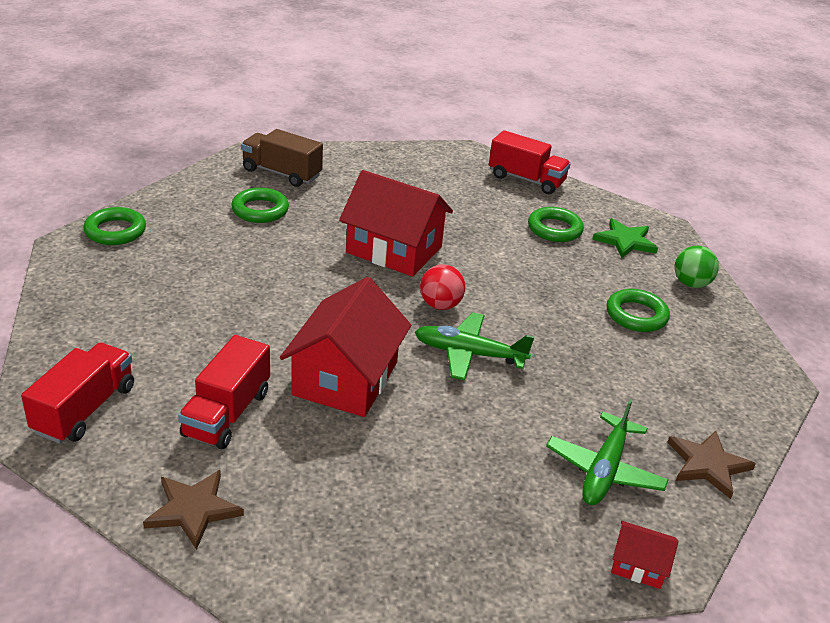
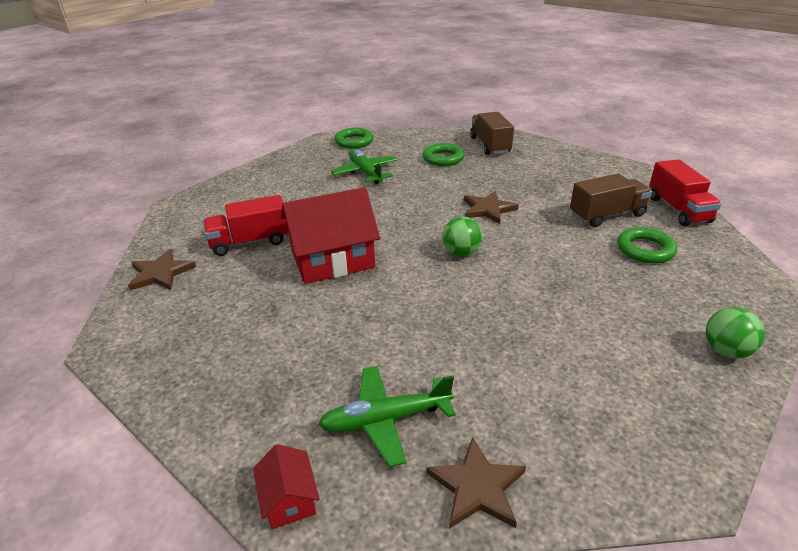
camera: 55 degrees right, 0 degrees up
red truck [21,343,134,443] -> none
red house [339,170,453,277] -> brown star [464,191,519,224]
green plane [415,312,534,381] -> green plane moved to [331,149,397,184]
red ball [420,264,465,310] -> green ball [442,216,482,256]
green star [592,218,658,258] -> none
green ring [607,289,670,332] -> none
none -> brown truck [570,174,652,227]

